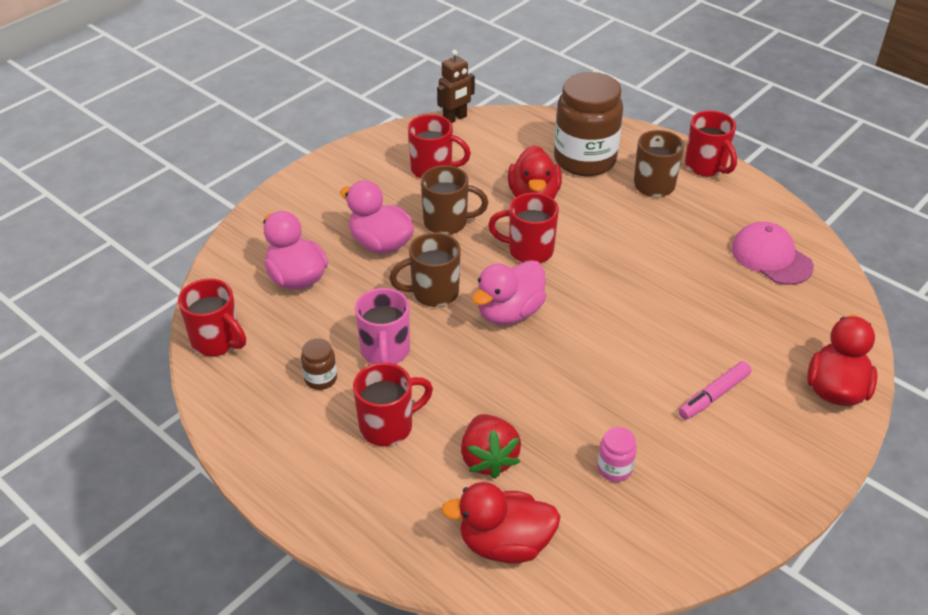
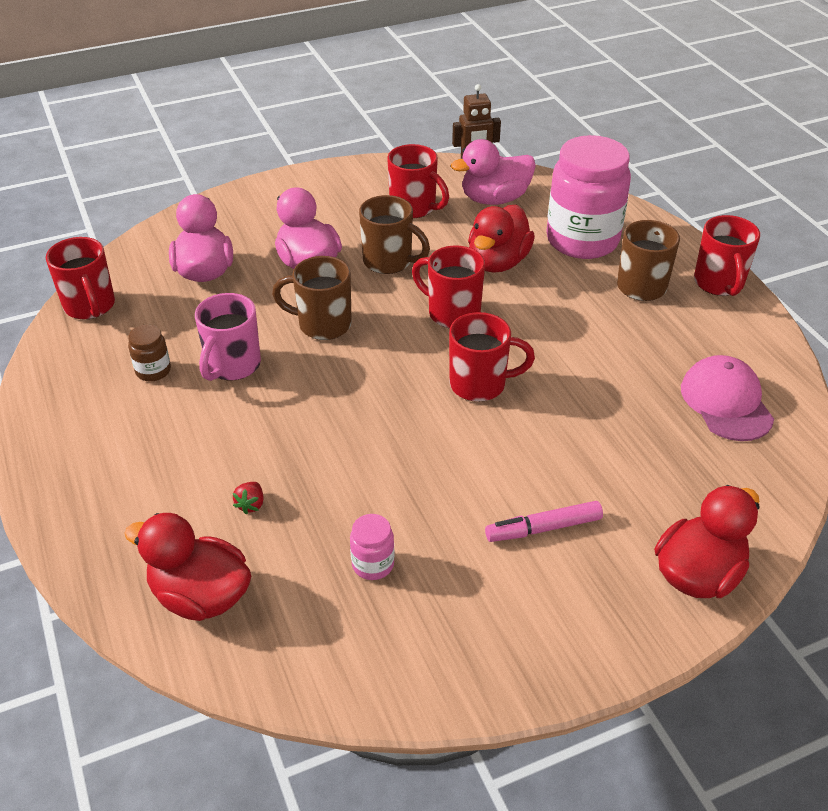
camera: 25 degrees right, 0 degrees up
red mug [353,363,433,446] -> red mug moved to [449,312,535,402]
red strawberry [461,414,521,478] -> red strawberry [233,482,264,514], size x0.45
pink duck [472,260,546,325] -> pink duck moved to [451,139,536,205]
brown jar [554,72,623,176] -> pink jar [546,135,631,259]

